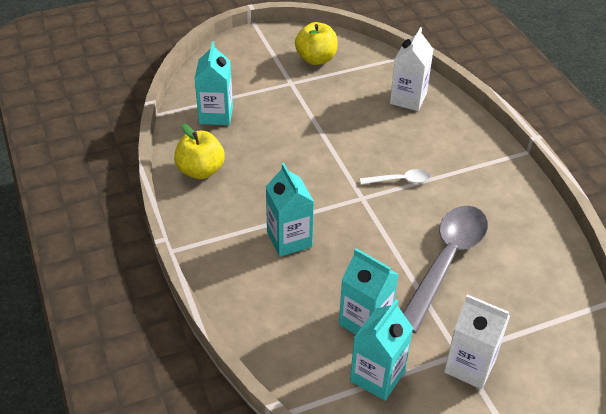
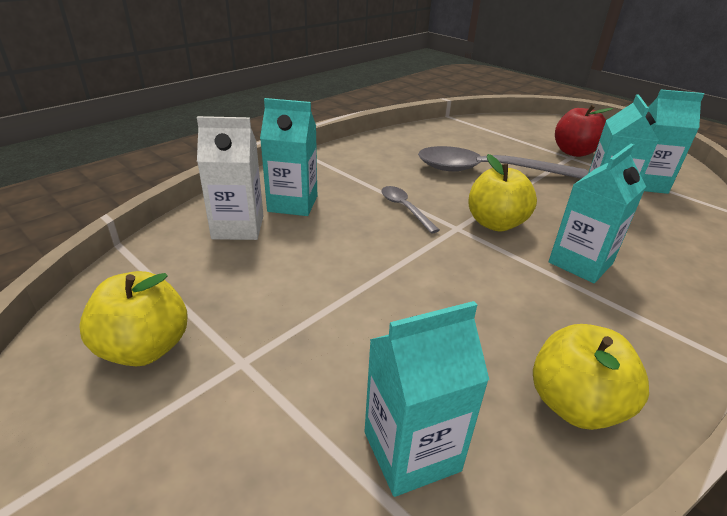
camera: 115 degrees left, 10 degrees down
white spoon [360,169,431,185] -> grey spoon [381,186,440,234]
white carton [444,294,510,389] -> red apple [555,105,613,157]
none -> turquoise carton [260,98,317,216]
none -> yellow apple [468,154,537,231]

